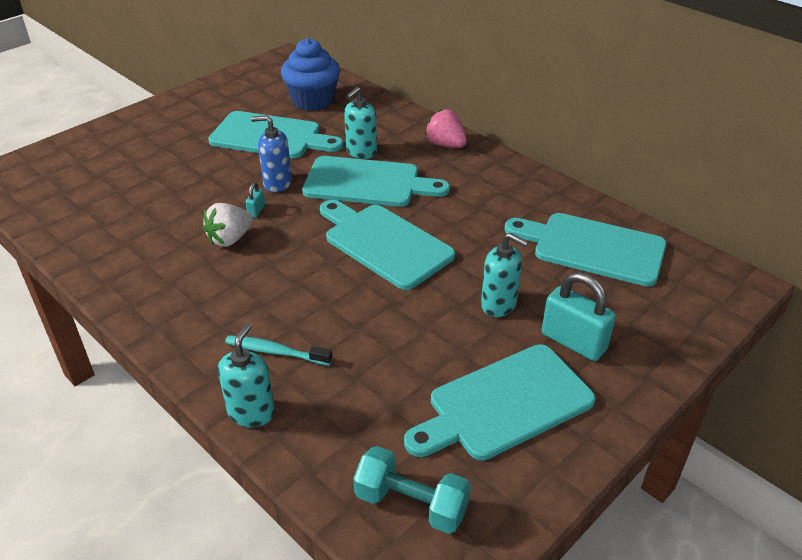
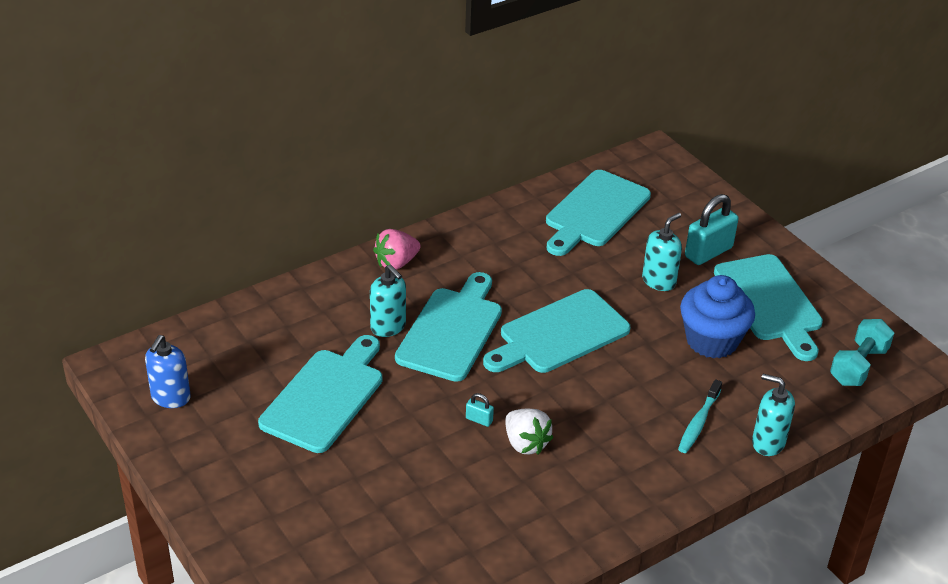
camera: 80 degrees left, 0 degrees up
blue soap dispenser [251,115,292,192] -> blue soap dispenser moved to [145,335,191,408]
blue cupcake [281,38,340,111] -> blue cupcake moved to [680,275,755,359]

